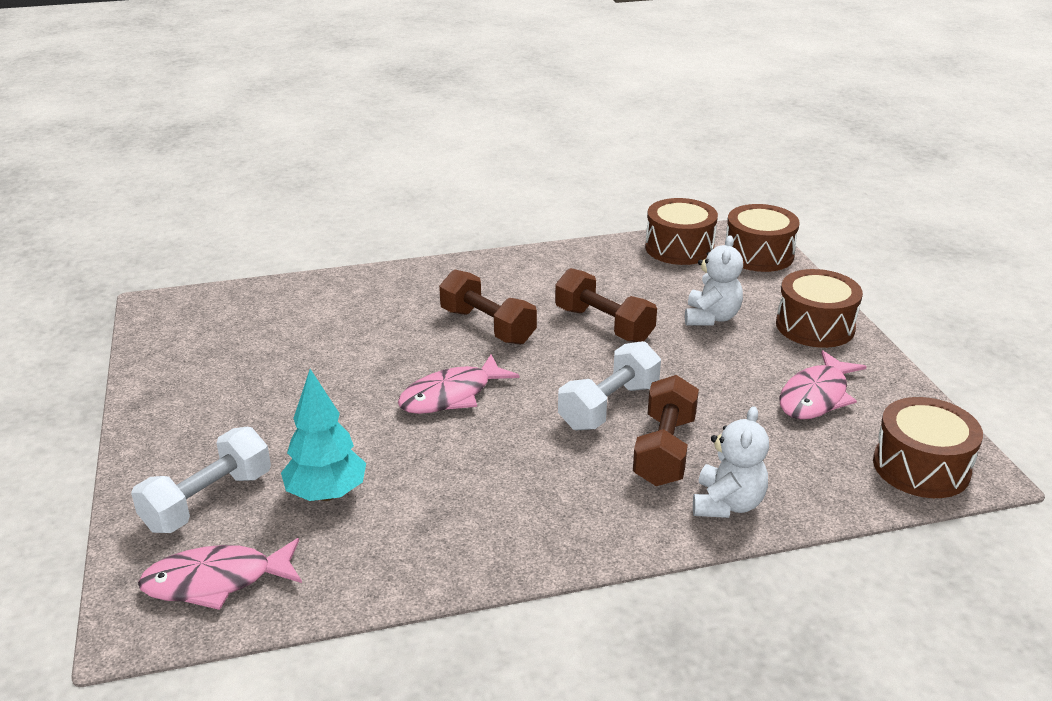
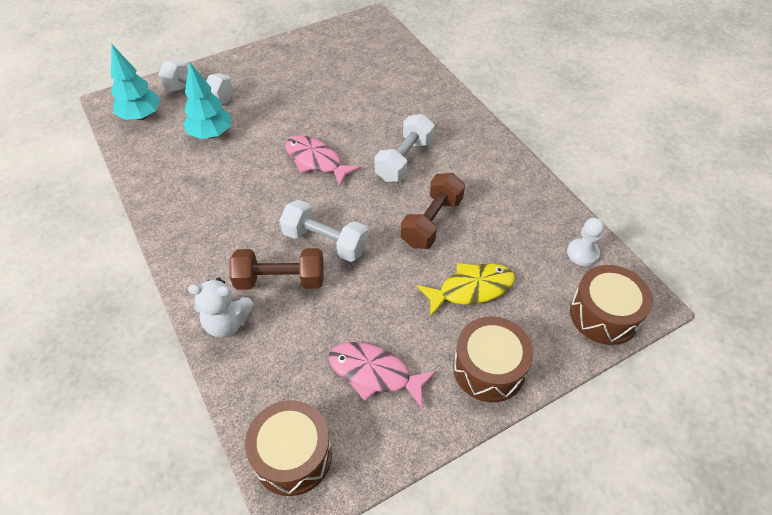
camera: 75 degrees right, 20 degrees up
pink fish [138,538,302,610] -> turquoise tree [111,44,161,120]
brown dumbbell [439,270,537,345] -> white dumbbell [374,114,435,182]
brown drum [645,198,718,265] -> white pawn [567,218,604,266]
white teddy bear [685,235,743,326] -> yellow fish [417,263,515,317]

